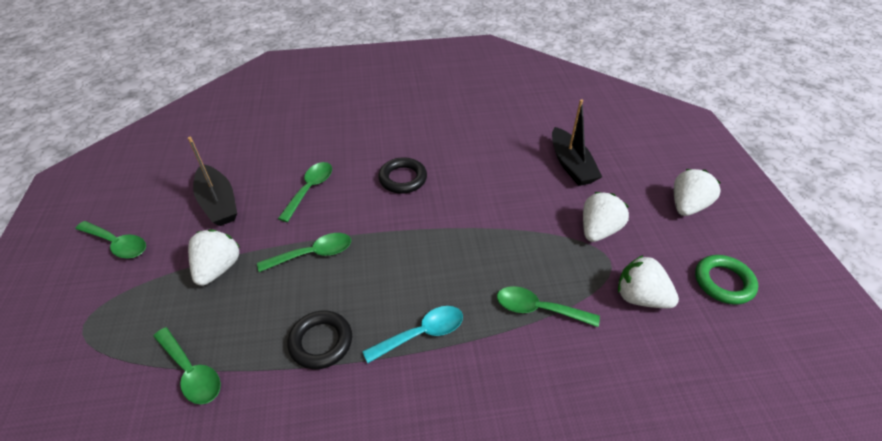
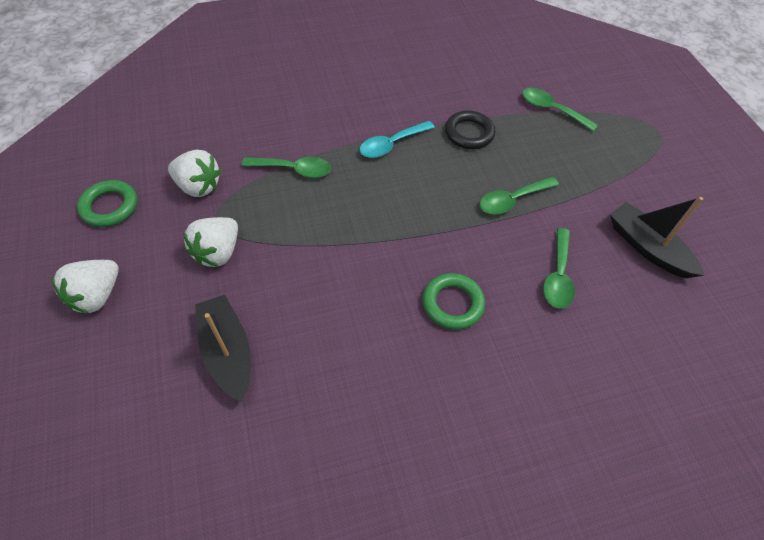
camera: 170 degrees right, 10 degrees up
green spoon [75,221,146,258] -> none
white strawberry [188,229,240,286] -> none
black ring [378,157,427,194] -> green ring [423,273,485,330]

